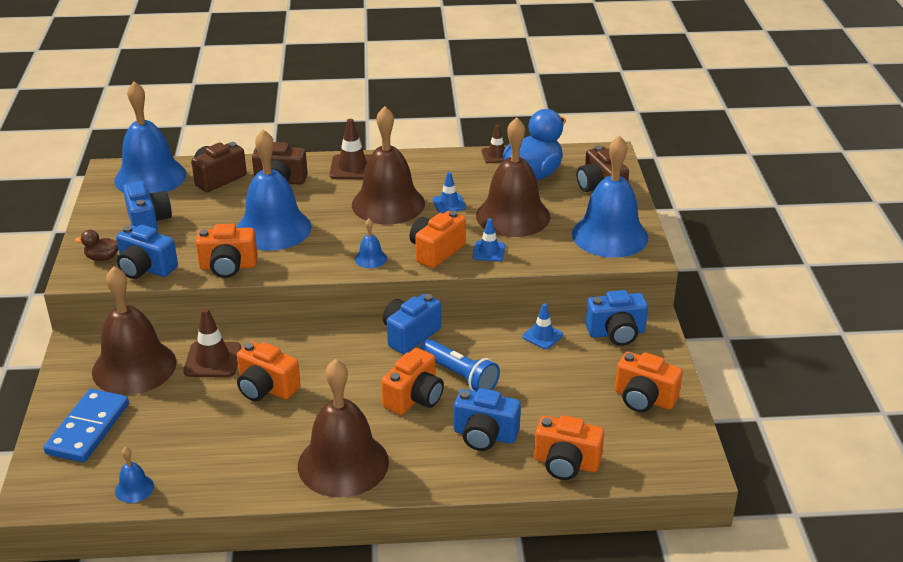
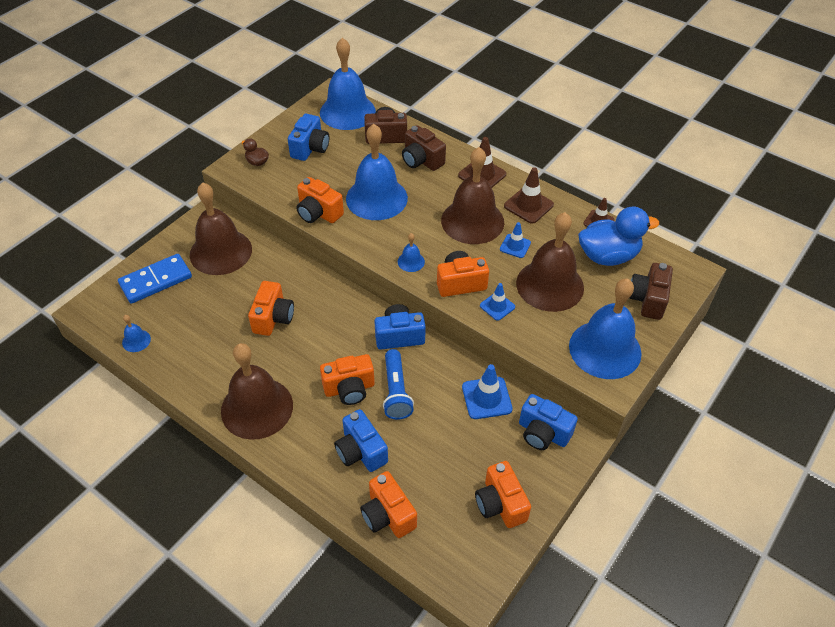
camera: 40 degrees right, 15 degrees up
blue camera [116,224,178,279] -> none
brown traffic cone [184,308,241,377] -> brown traffic cone moved to [504,167,554,224]
orange camera [237,341,301,401] -> orange camera turned 150 degrees counterclockwise [248,281,294,336]
blue traffic cone [522,303,563,349] -> blue traffic cone [462,364,513,419], size x1.56

